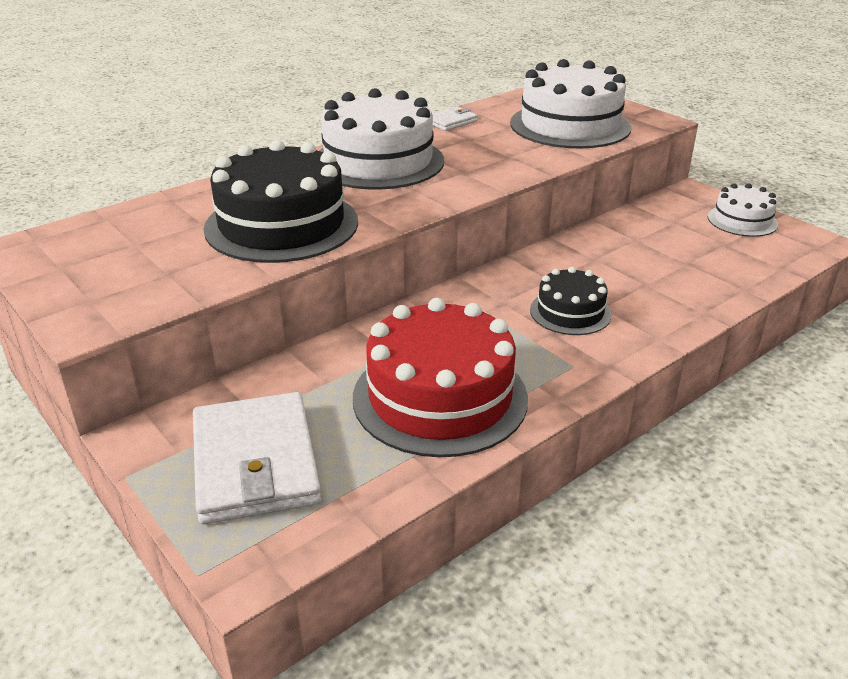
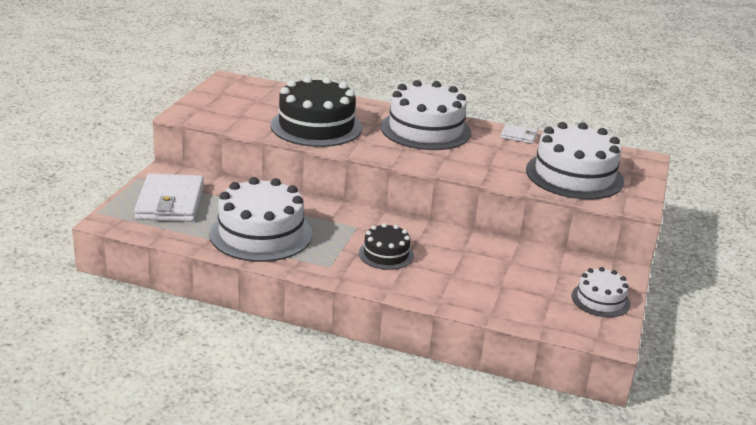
camera: 55 degrees right, 5 degrees down
white wallet [193,392,322,524] -> white wallet turned 45 degrees counterclockwise [134,173,204,222]
red cake [353,298,528,457] -> white cake [209,177,312,262]

